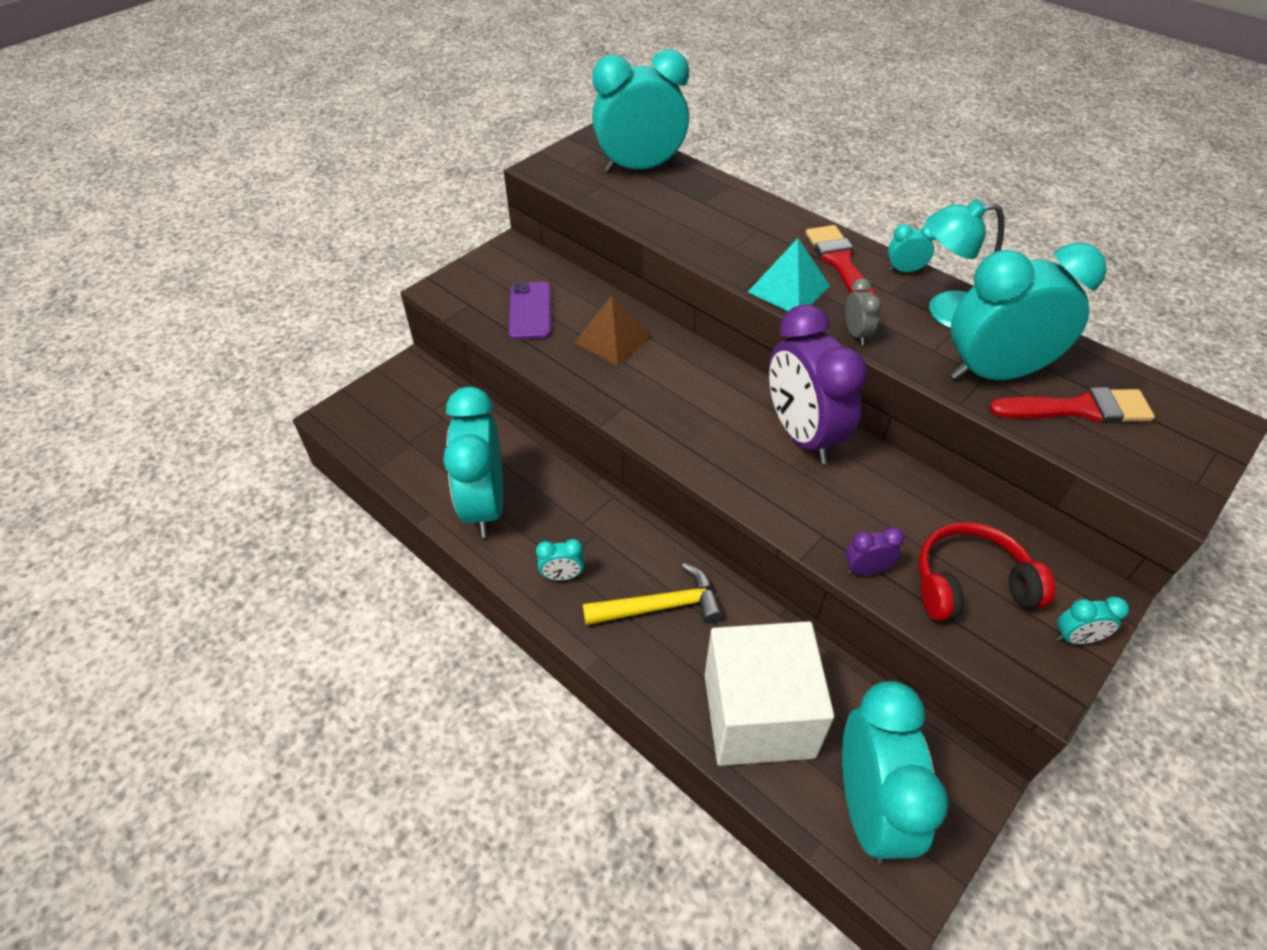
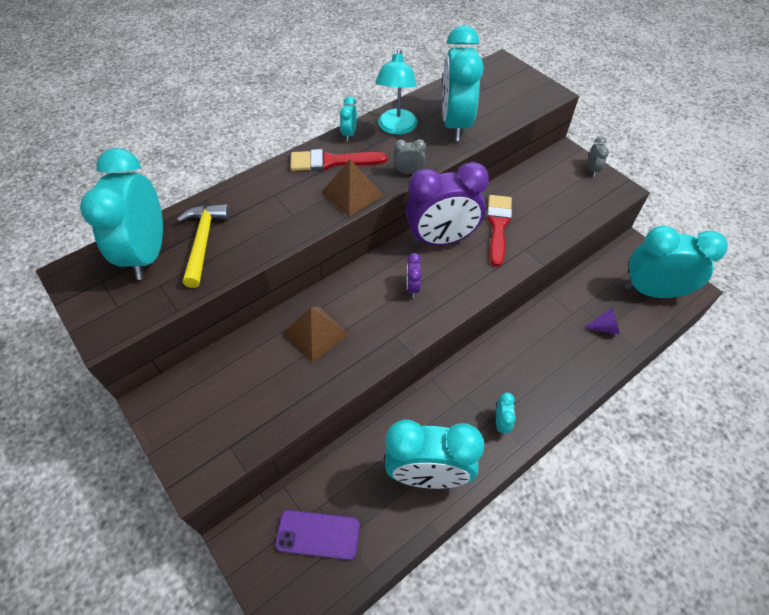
camera: 80 degrees left, 5 degrees up
purple phone [509,282,551,340] -> purple phone moved to [275,510,360,560]
yellow hammer [583,563,723,625] -> yellow hammer moved to [177,204,230,288]
white cube [705,621,834,766] -> purple cone [584,308,619,334]
turquoise pyramid [748,238,830,311] -> brown pyramid [321,159,384,217]
purple clock [846,527,904,575] -> purple clock moved to [407,253,422,298]
red headphones [919,522,1055,621] -> none
red brush [989,387,1155,423] -> red brush moved to [487,195,512,267]
turquoise clock [1055,597,1129,644] -> grey clock [588,136,609,177]

